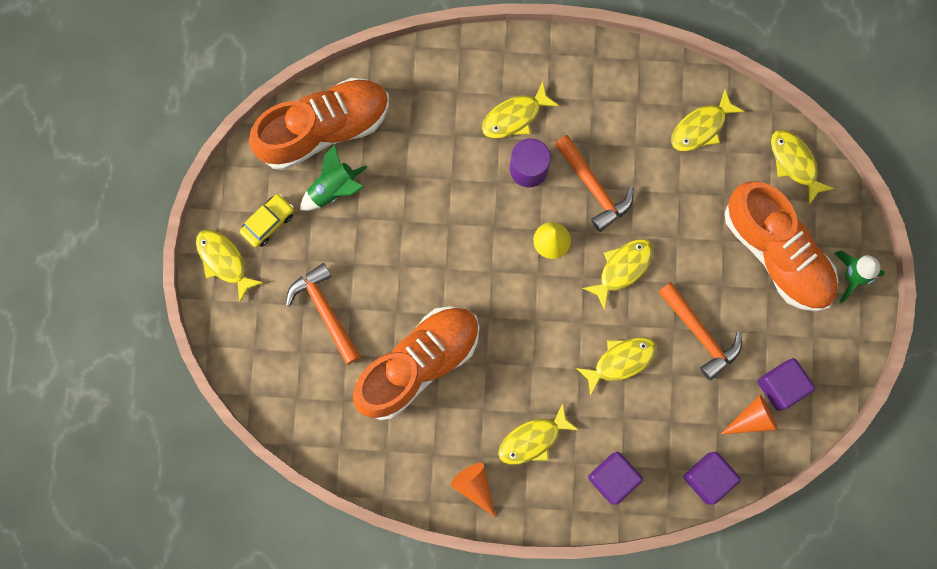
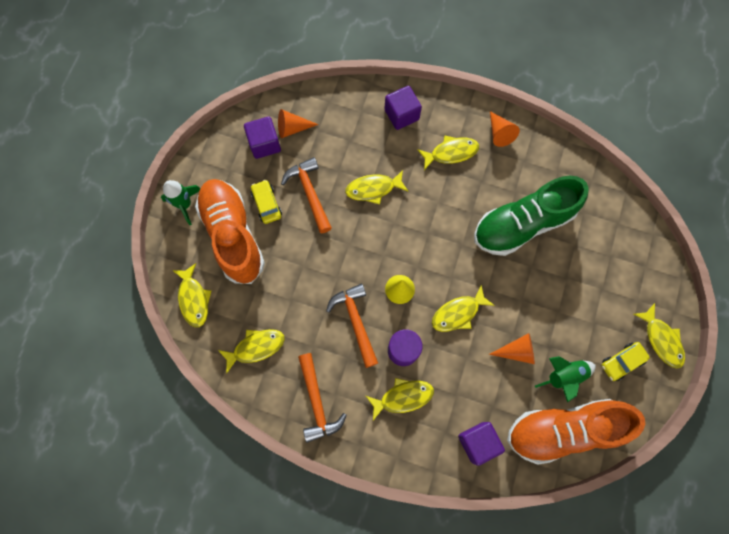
camera: 165 degrees left, 5 degrees down
orange hammer [286,263,361,365] -> orange hammer moved to [298,353,347,443]
orange shoe [353,306,479,420] -> green shoe [474,176,589,256]
yellow fish [583,239,653,310] -> yellow fish moved to [432,285,495,332]
purple cube [683,452,741,504] -> purple cube moved to [458,422,505,466]
none -> yellow car [251,180,282,224]
none -> orange cone [489,333,535,364]

